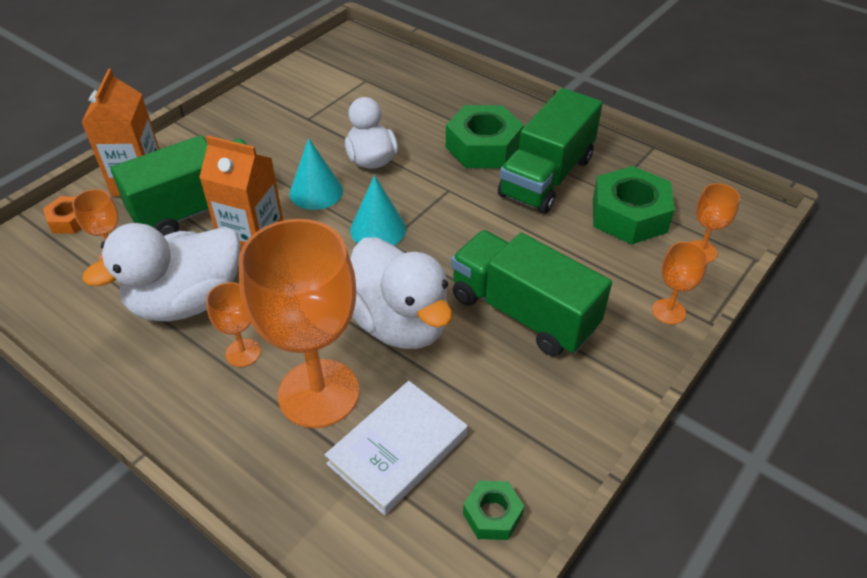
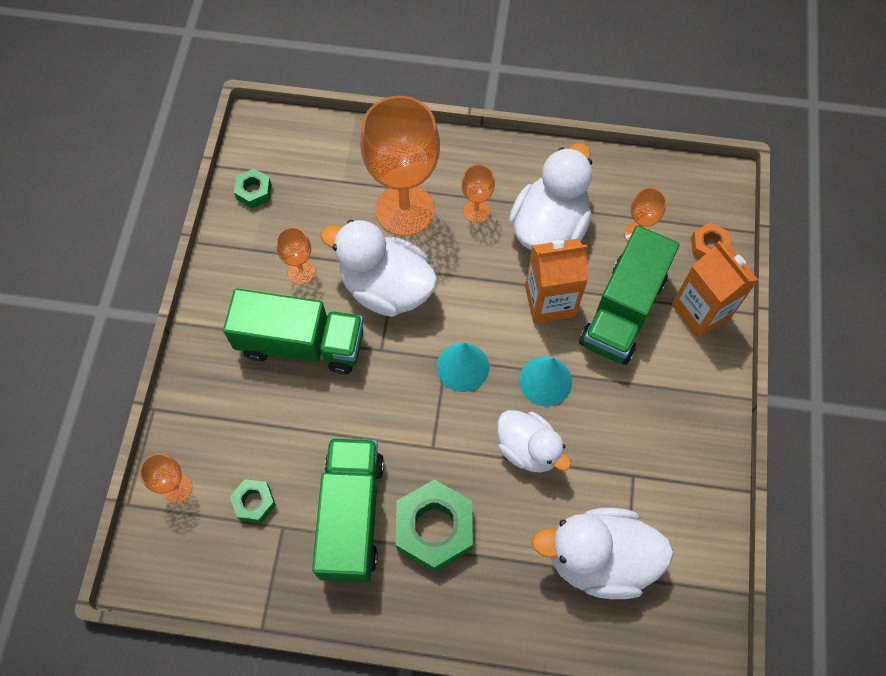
camera: 150 degrees right, 20 degrees up
white book [325,381,468,515] -> none
green nut [593,166,675,244] -> green nut [230,479,276,523], size x0.52
orange goblet [652,242,708,324] -> orange goblet moved to [276,227,315,284]
none -> white duck [532,508,674,599]

